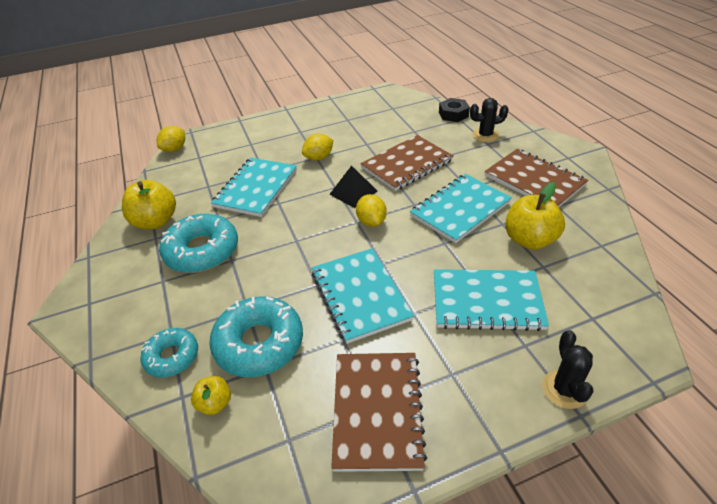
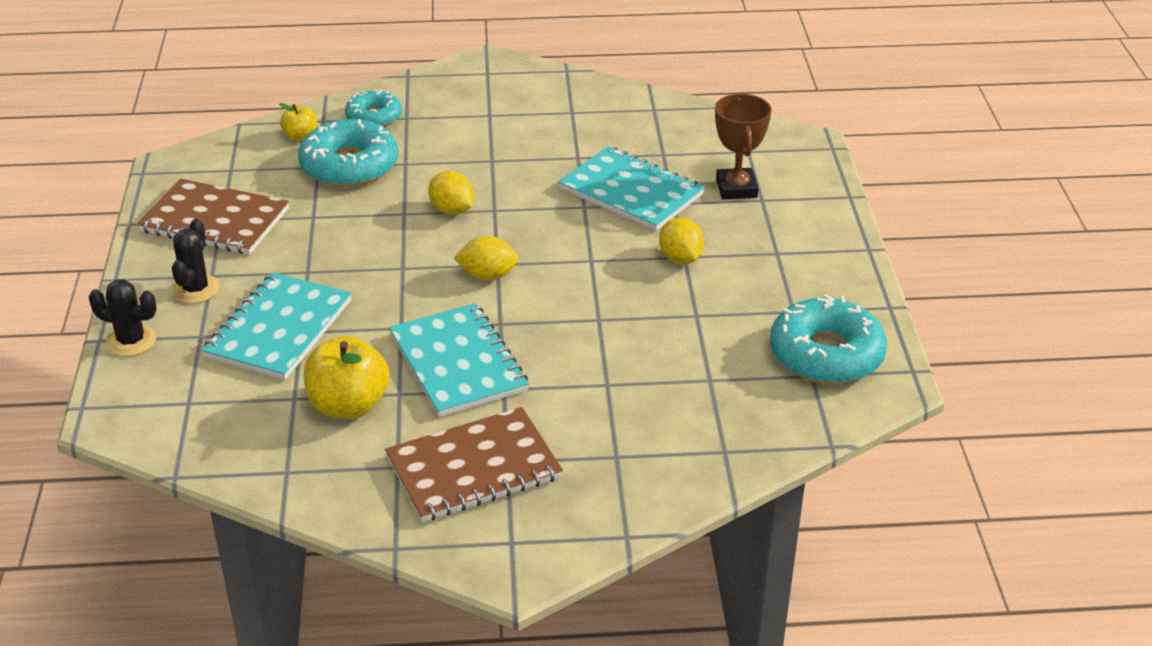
camera: 105 degrees right, 5 degrees down
yellow apple [122,180,176,229] -> none
yellow lemon [157,126,185,152] -> yellow lemon moved to [428,171,474,215]
turquoise donut [159,214,238,273] -> turquoise donut moved to [770,294,887,384]
turquoise notebook [312,248,414,344] -> none
black pyramid [329,165,378,208] -> none
brown notebook [360,135,453,191] -> none
black nut [439,98,470,122] -> none
black cactus [470,98,508,142] -> black cactus moved to [172,219,220,303]
none -> brown trophy [715,94,772,199]

